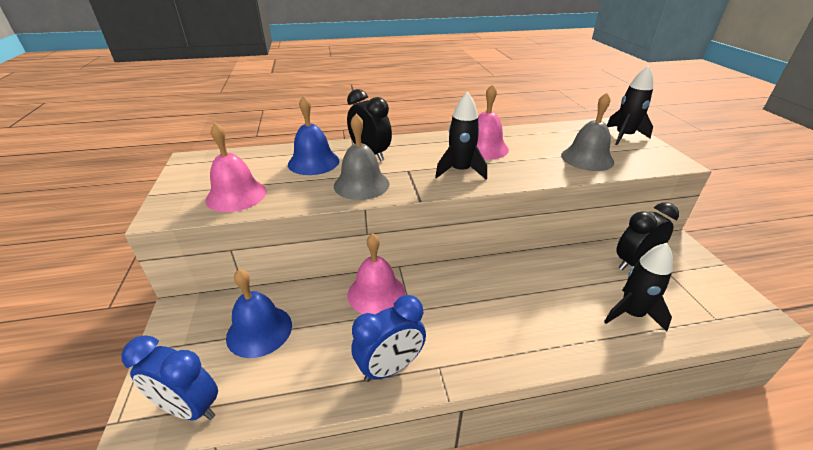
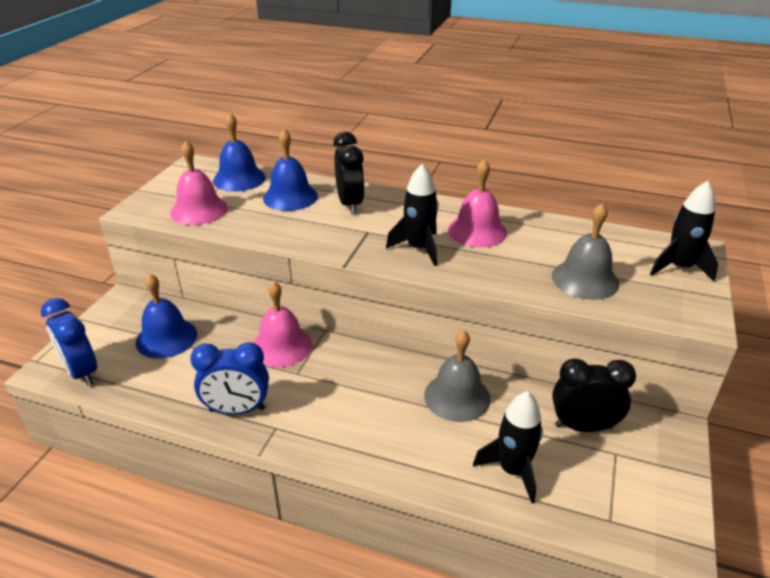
camera: 30 degrees right, 0 degrees up
grey bell [334,114,390,200] -> grey bell moved to [424,330,490,422]
none -> blue bell [213,113,266,192]

